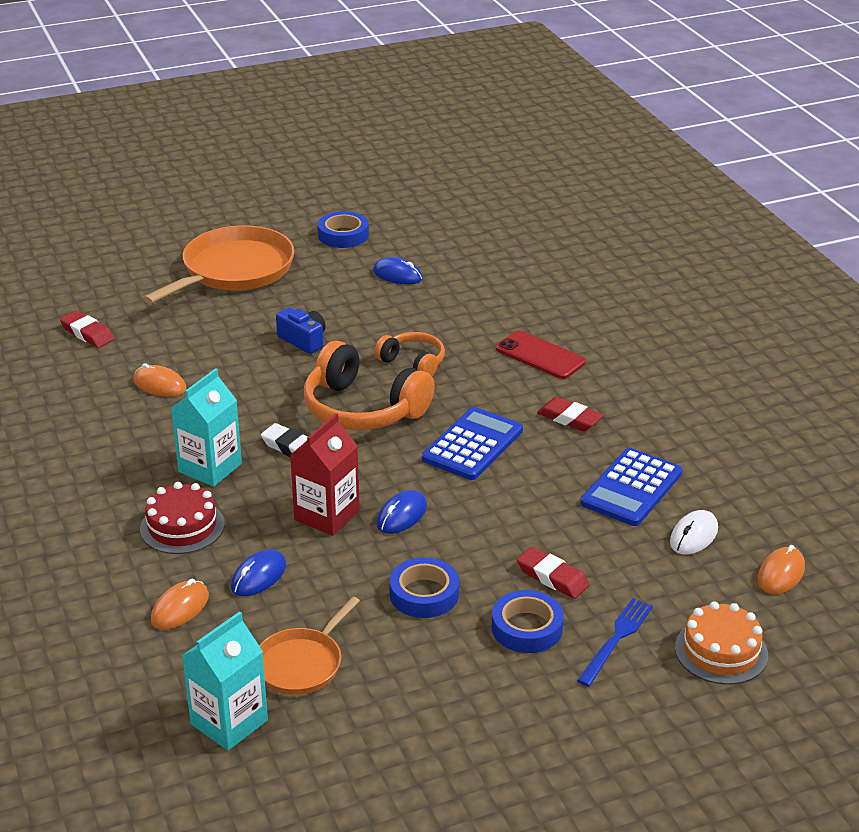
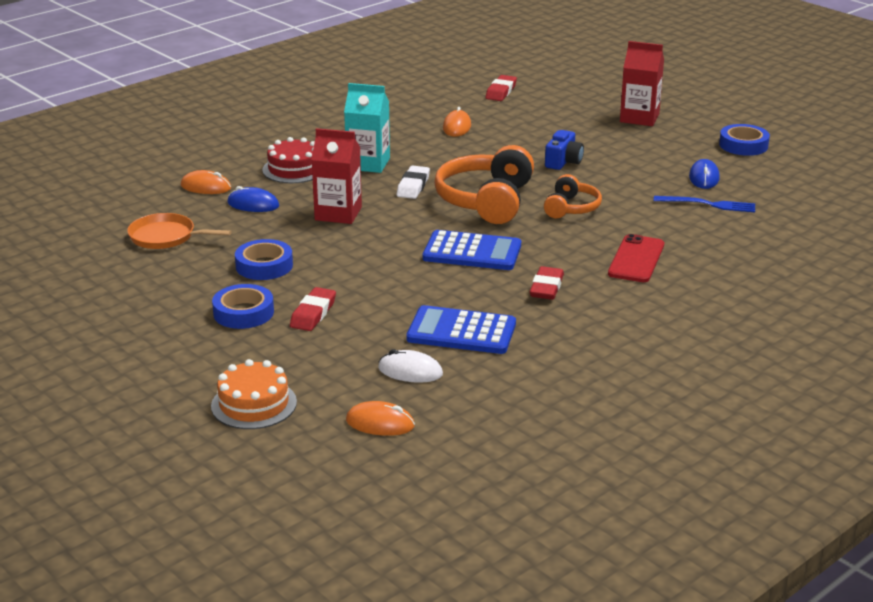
camera: 70 degrees right, 5 degrees down
orange pan [143,225,295,304] -> red carton [620,41,664,126]
turquoise carton [182,611,268,751] -> none
blue mouse [377,490,427,534] -> none
blue fork [577,598,653,687] -> blue fork moved to [654,196,755,212]

